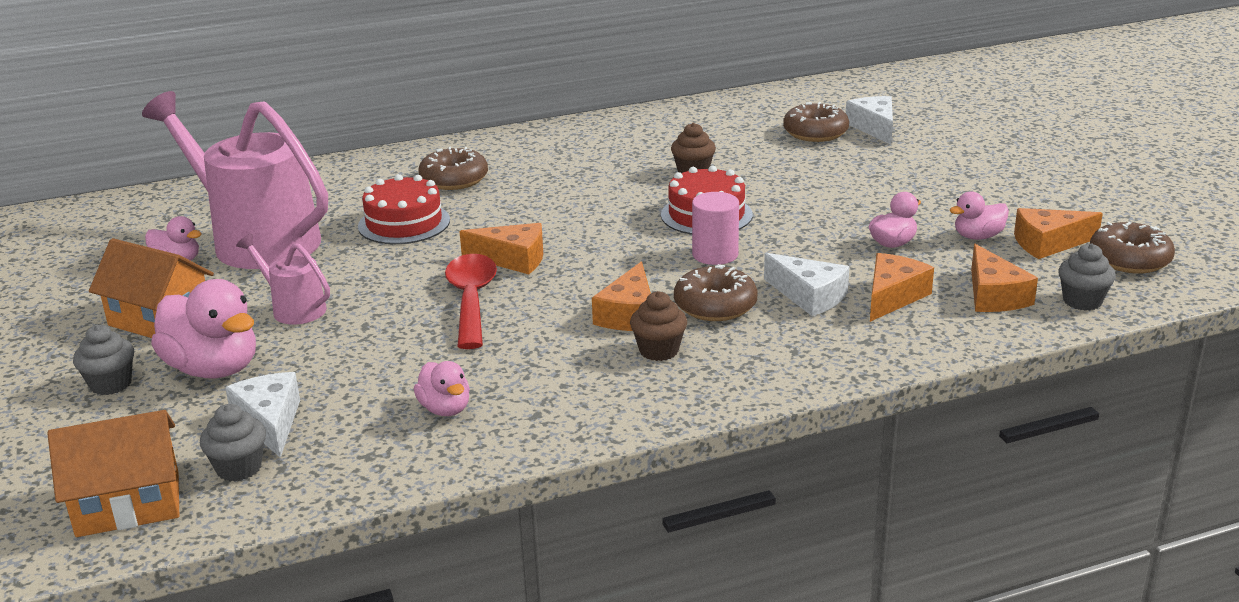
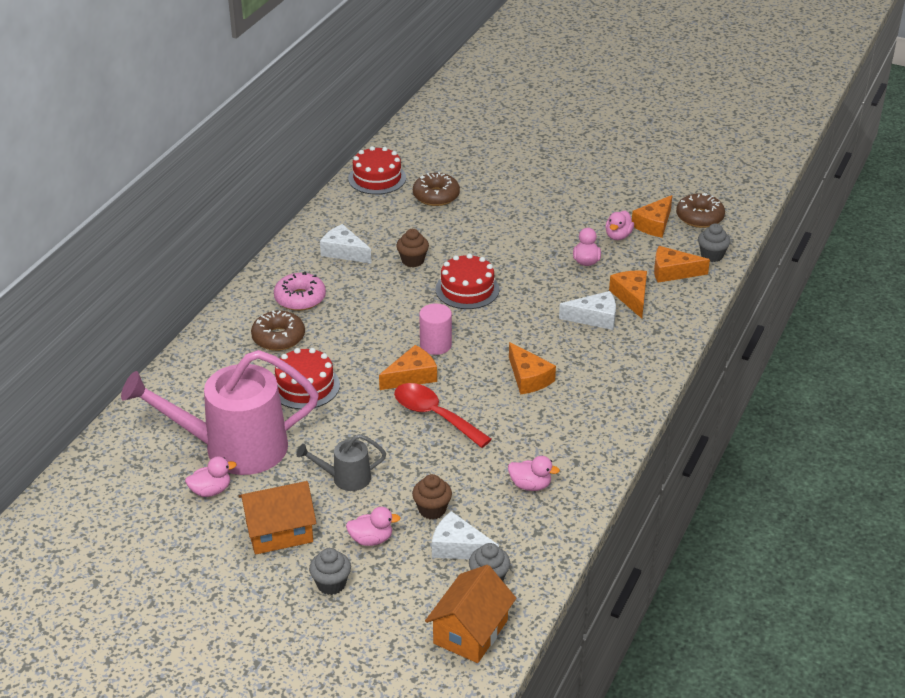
camera: 45 degrees left, 10 degrees up
pink duck [151,279,256,378] -> pink duck [346,507,400,546], size x0.55
pink watering can [236,234,330,324] -> grey watering can [296,434,386,491]
brown cupcake [630,291,687,361] -> brown cupcake moved to [412,474,452,519]
brown donut [674,264,758,321] -> none
pink cylinder [692,192,739,265] -> pink cylinder moved to [419,303,452,355]
white cheese [846,96,893,145] -> white cheese moved to [320,224,372,264]
orange cheese [971,244,1038,312] -> orange cheese turned 150 degrees clockwise [654,246,710,283]
none -> pink donut [274,271,326,311]
none -> red cake [348,146,406,195]

